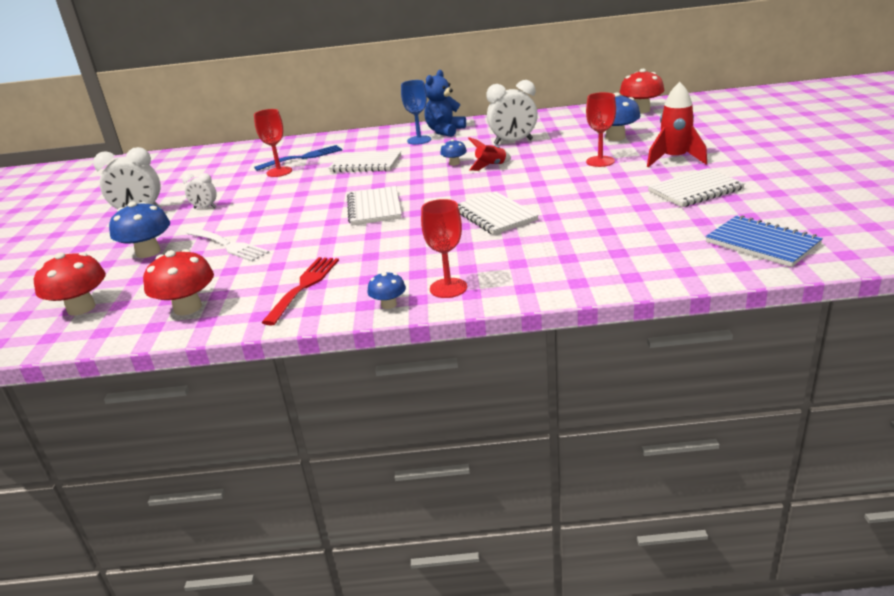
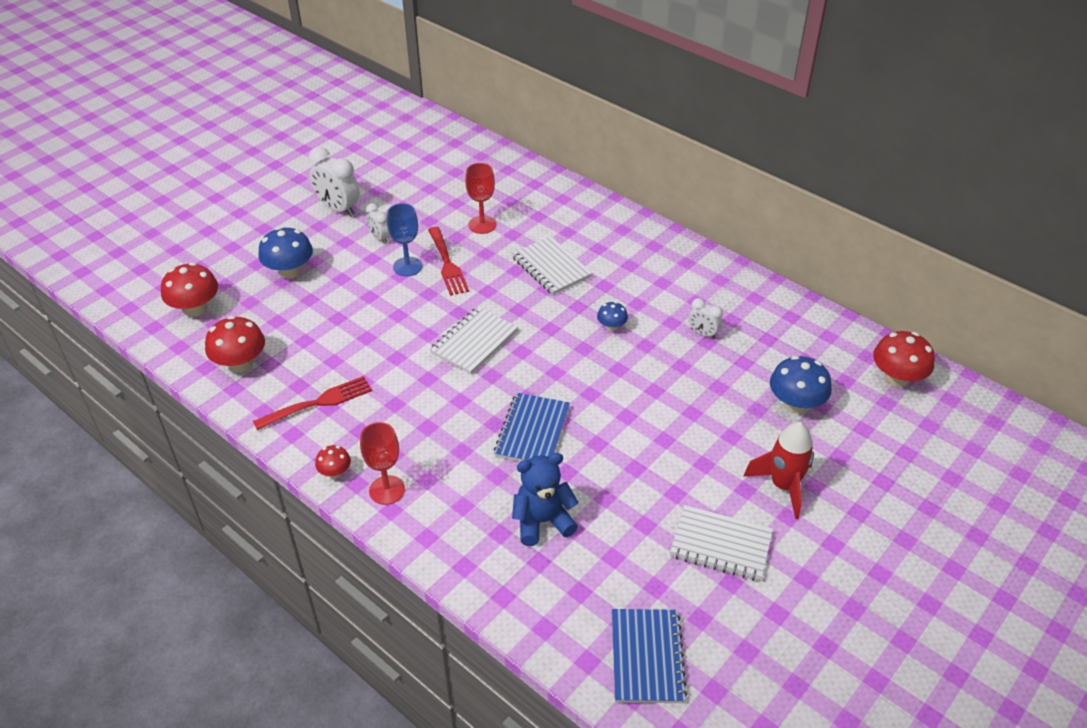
camera: 40 degrees right, 15 degrees up
white fork [187,228,269,262] -> none
blue fork [254,145,342,171] -> none
blue mushroom [368,272,406,309] -> red mushroom [315,445,351,478]
blue goblet [401,80,431,145] -> blue goblet moved to [387,203,422,277]
blue teddy bear [424,70,466,137] -> blue teddy bear moved to [512,453,579,546]
white notebook [457,192,539,235] -> blue notebook [494,393,570,462]
red rocket [468,137,511,171] -> none
white clock [486,80,538,145] -> white clock [689,298,723,339], size x0.55
red goblet [586,92,616,167] -> none
none -> red fork [428,227,469,296]

